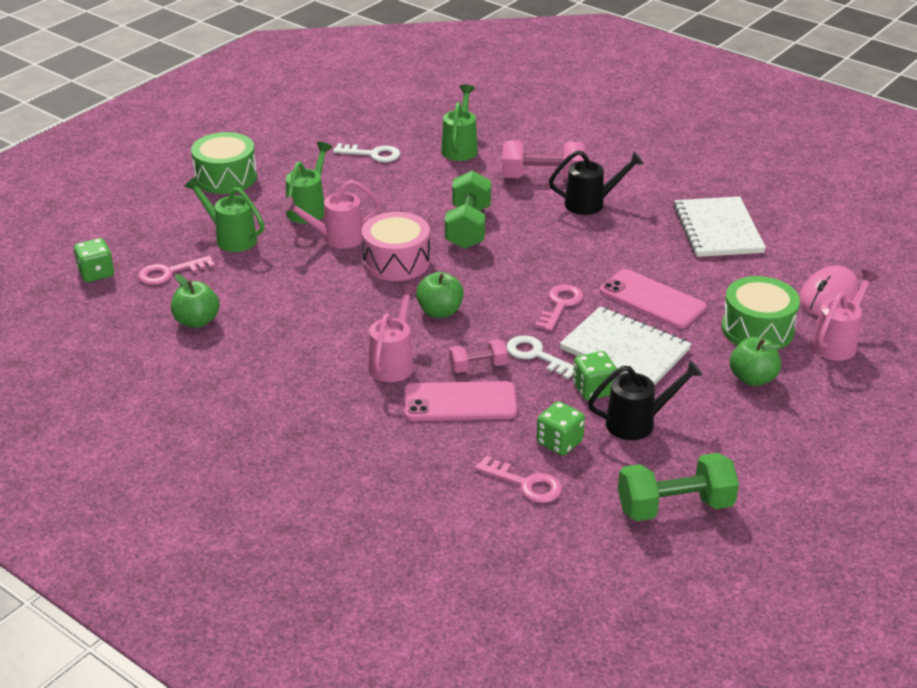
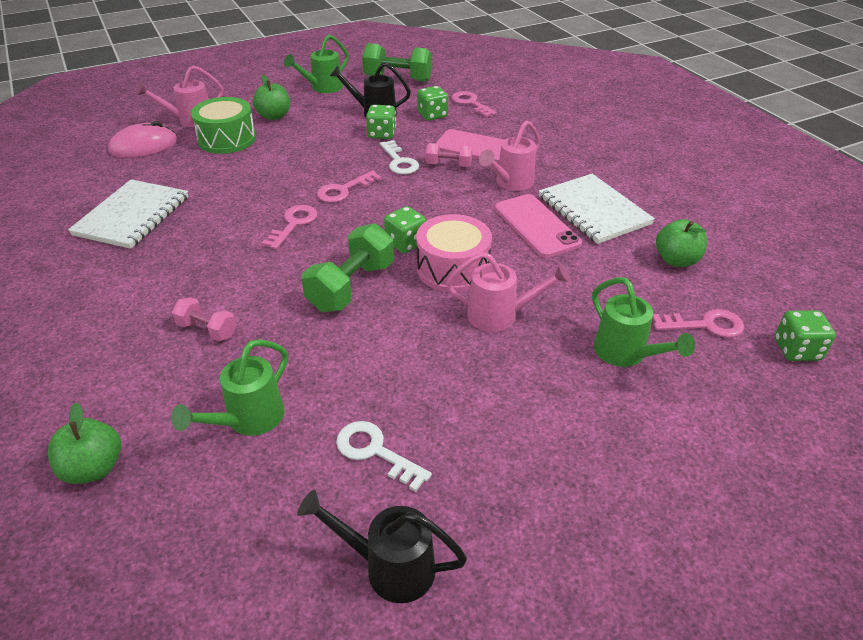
camera: 155 degrees left, 5 degrees up
green drum [191,132,257,194] -> none
green watering can [286,142,332,223] -> green watering can moved to [284,35,349,93]
green apple [416,272,464,318] -> green apple moved to [48,403,121,484]
pink dumbbell [502,141,585,179] -> pink dumbbell [172,297,237,341], size x0.56
black watering can [549,150,644,215] -> black watering can moved to [297,490,467,603]
white notebook [560,306,692,385] -> white notebook moved to [539,174,655,244]
pink phone [600,269,706,328] -> pink phone moved to [495,194,582,258]
none -> pink key [261,205,317,249]
none -> green dice [384,206,426,253]

